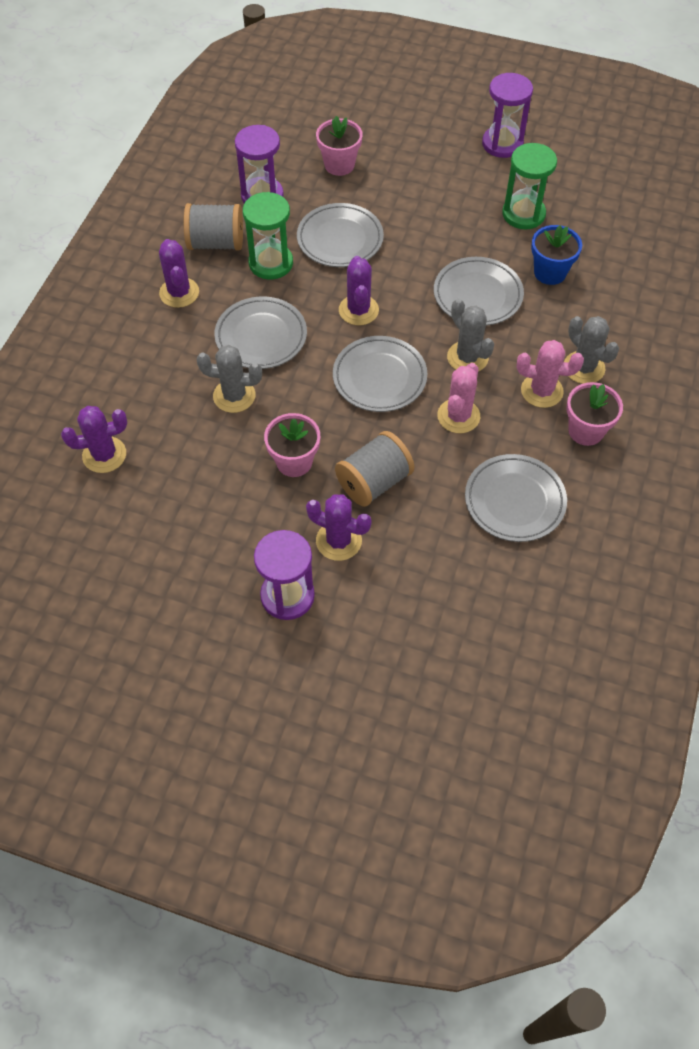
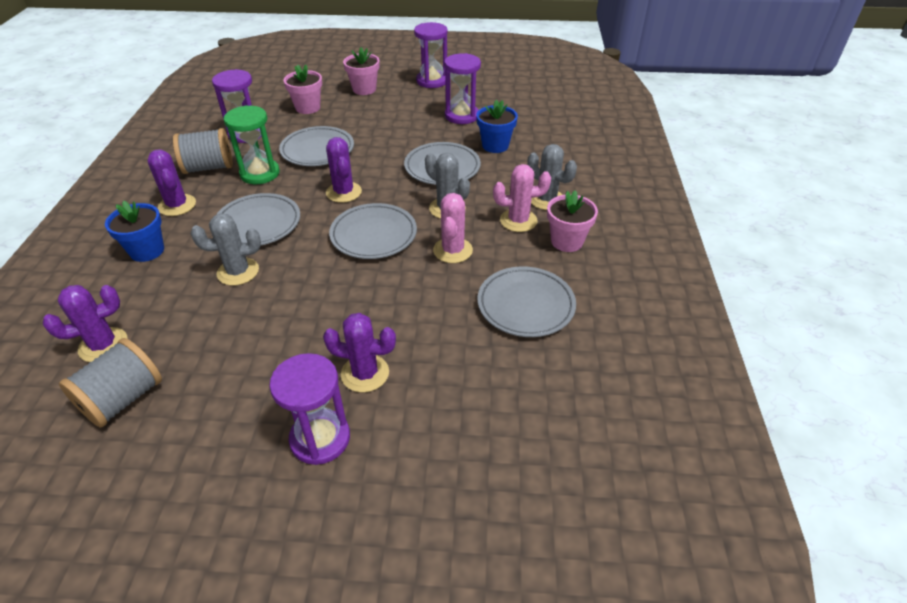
camera: 15 degrees left, 15 degrees down
pink flower pot [264,413,320,477] -> pink flower pot moved to [343,47,380,95]
grey spool [335,431,414,507] -> grey spool moved to [59,338,162,428]
green hourglass [502,143,557,229] -> purple hourglass [444,53,481,124]
none -> blue flower pot [105,200,164,262]

